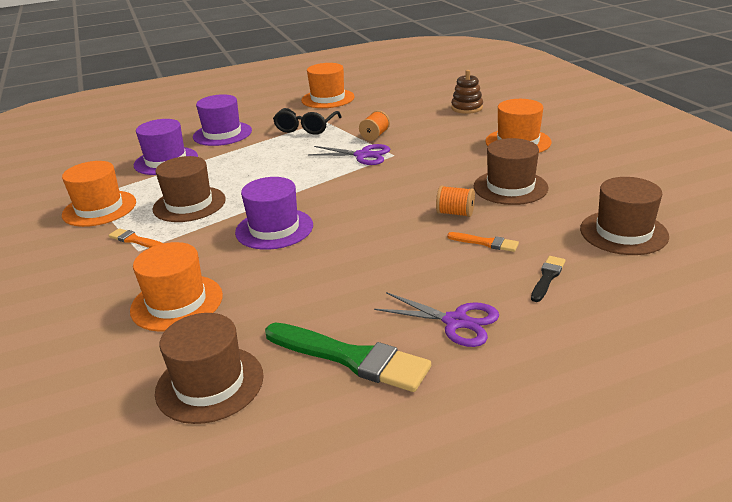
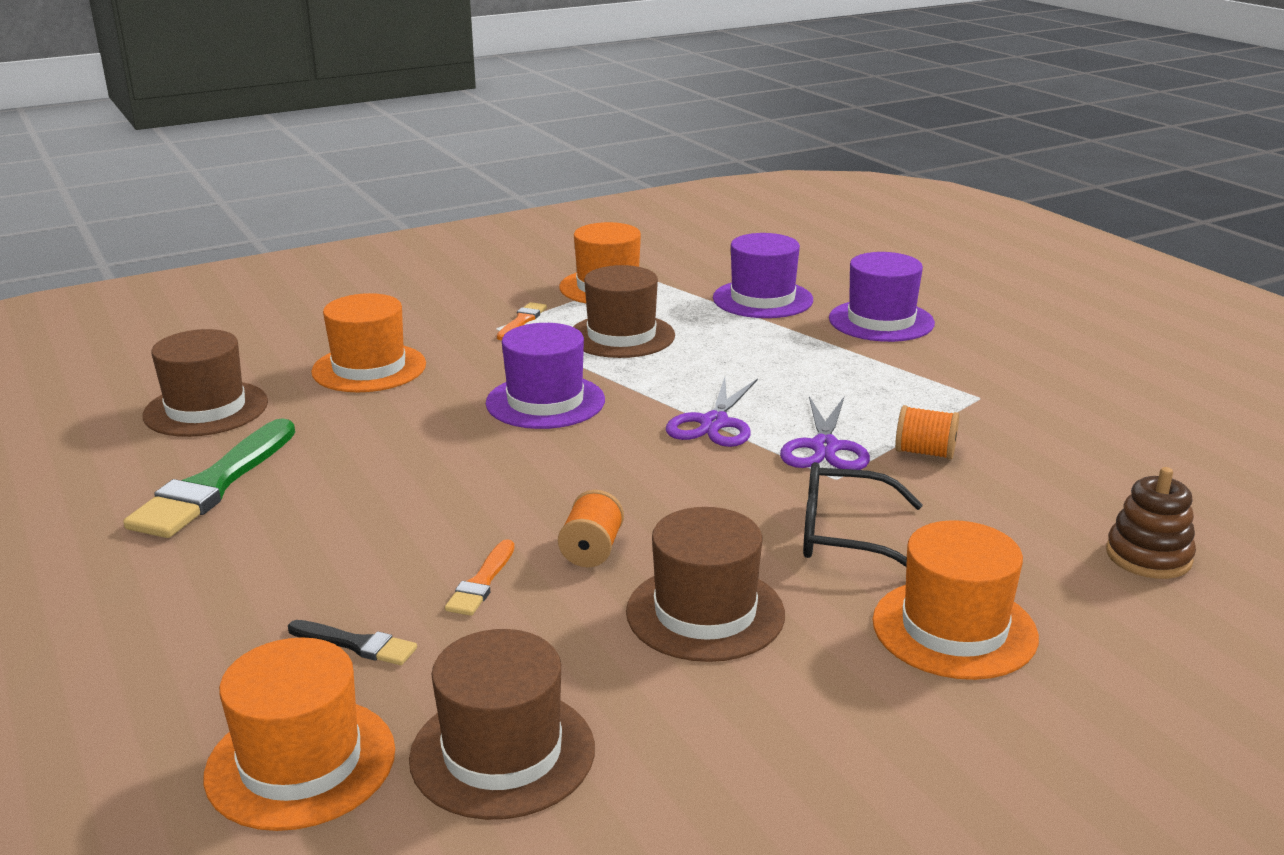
camera: 80 degrees right, 5 degrees down
black glasses [273,108,342,135] -> black glasses moved to [803,462,923,567]
orange hat [301,63,355,108] -> orange hat moved to [204,637,395,831]
purple scissors [374,292,499,347] -> purple scissors moved to [666,377,758,447]

